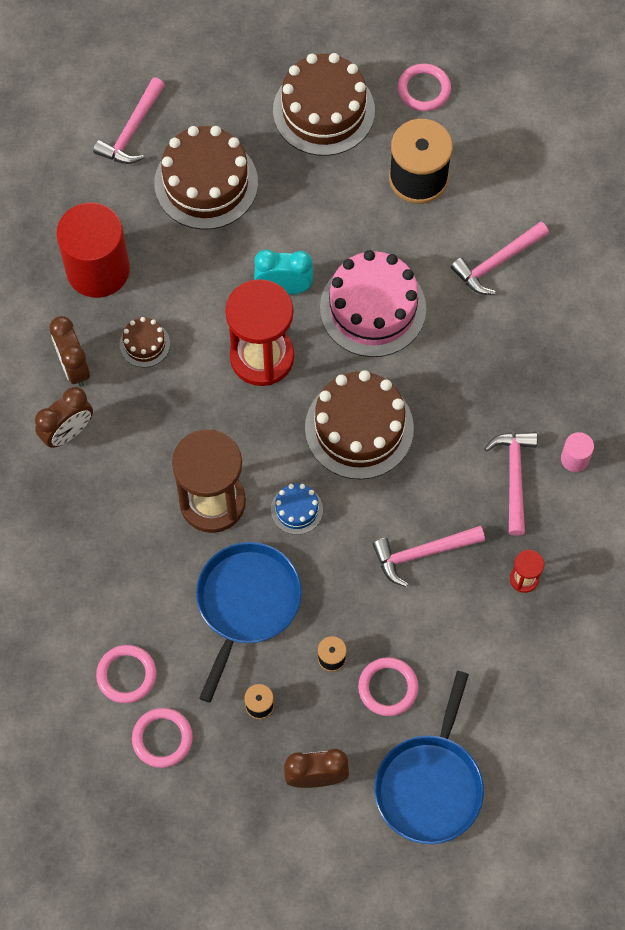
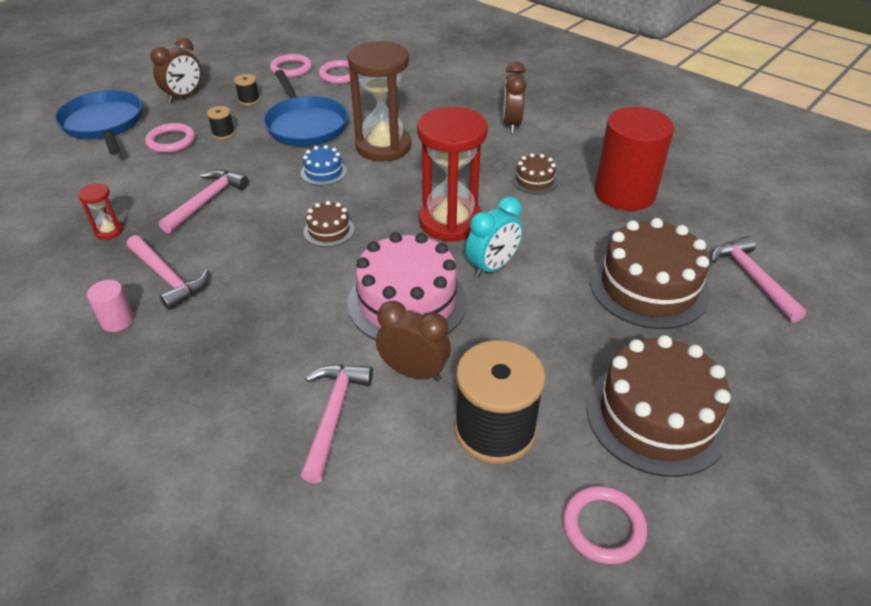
camera: 135 degrees right, 25 degrees down
brown clock [49,316,90,387] -> brown clock moved to [376,301,451,381]
brown cake [305,370,414,479] -> brown cake [304,201,354,247], size x0.47

